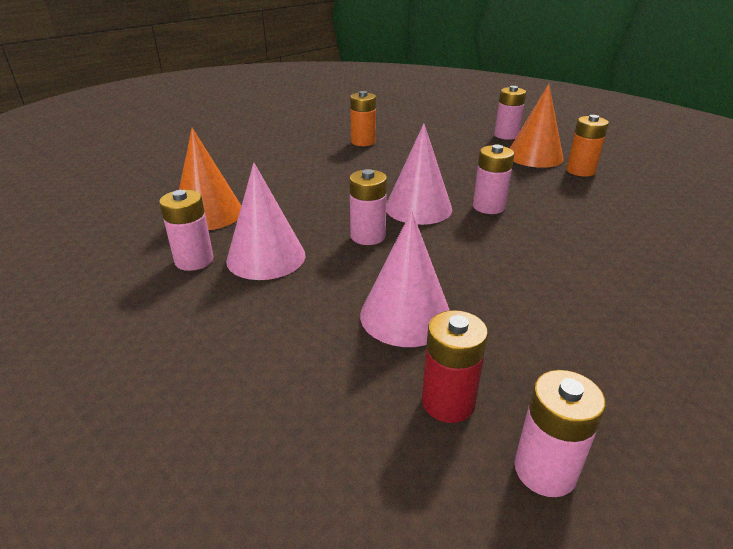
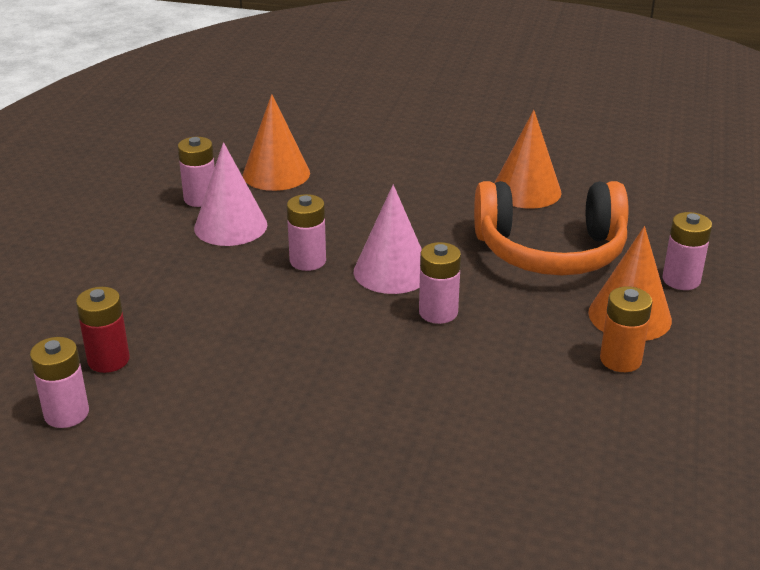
camera: 60 degrees right, 0 degrees up
orange battery [350,91,376,146] -> orange cone [494,110,562,209]
pink cone [360,211,450,347] -> none
none -> orange headphones [474,181,629,275]

